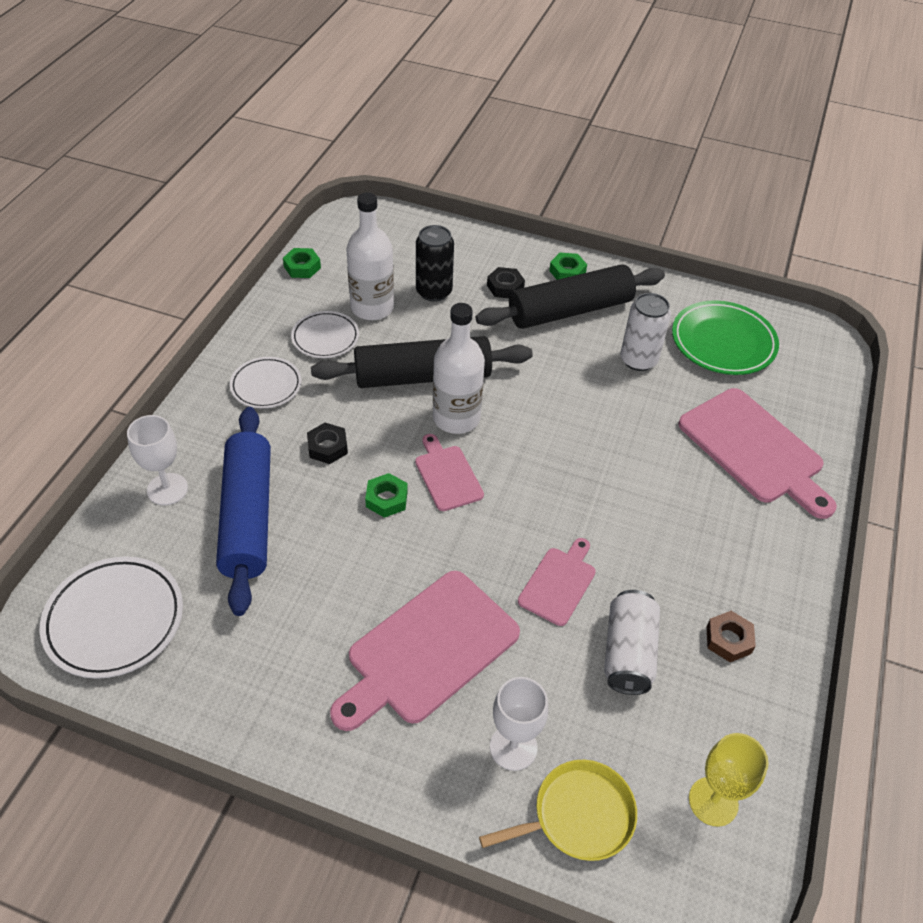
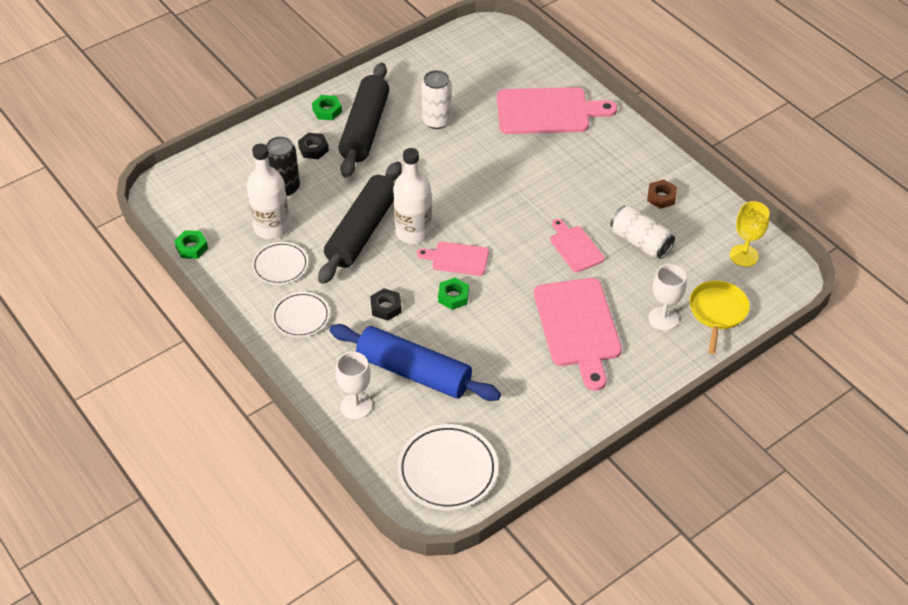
camera: 55 degrees left, 0 degrees up
green plate [672,301,779,375] -> none

